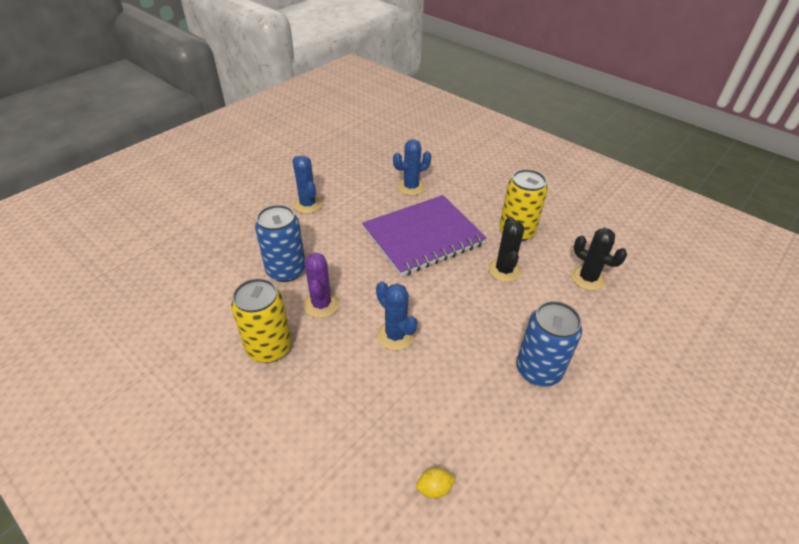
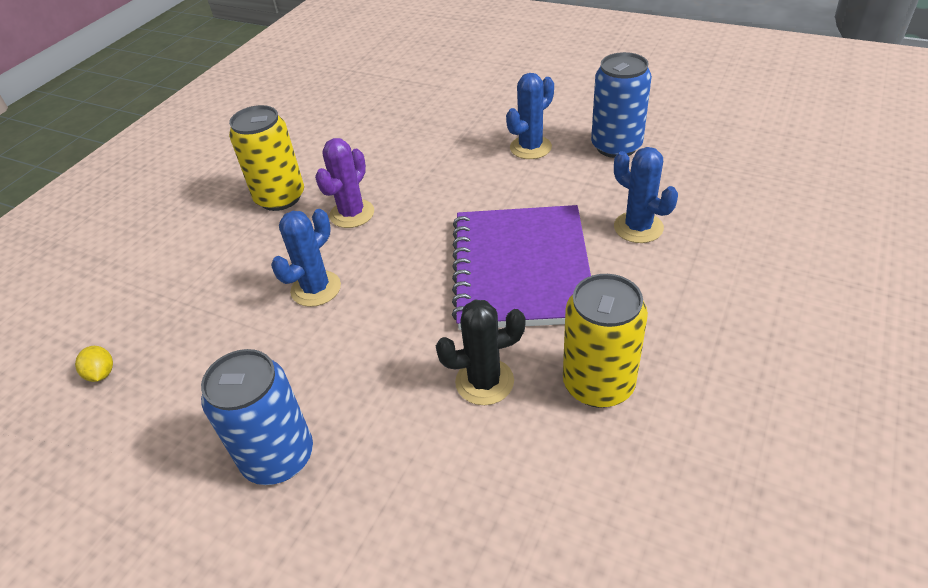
camera: 80 degrees right, 0 degrees up
blue can [255,205,305,282] -> blue can moved to [591,52,652,158]
purple cactus [303,253,339,318] -> purple cactus turned 45 degrees counterclockwise [315,138,374,228]
purple notebook [362,195,487,276] -> purple notebook turned 45 degrees clockwise [452,205,591,330]
black cactus [571,228,627,291] -> none

